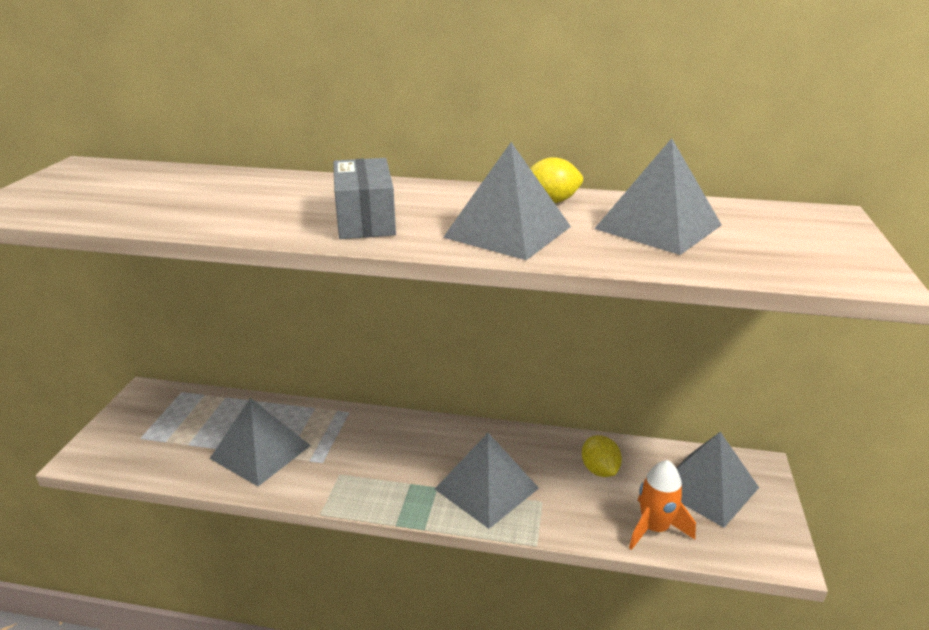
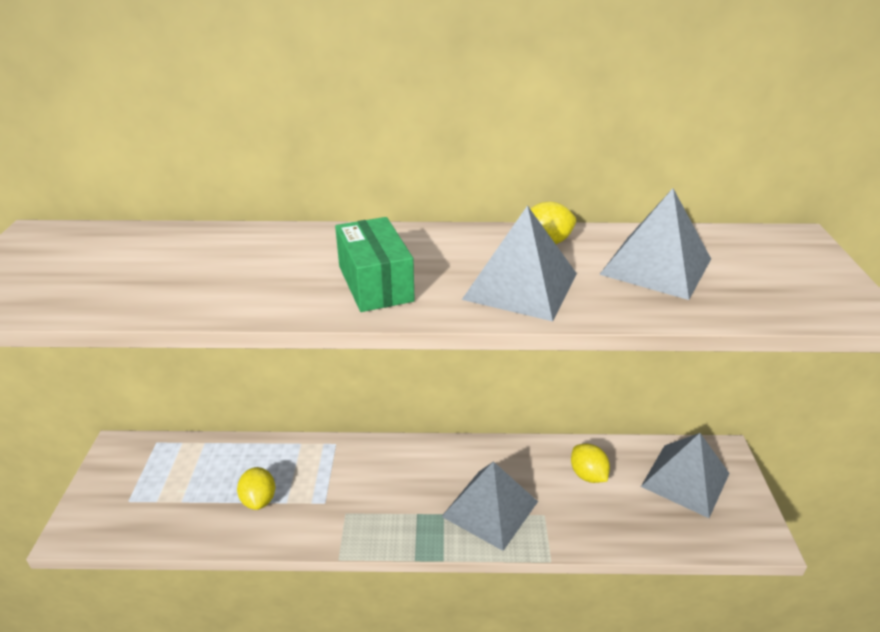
camera: 10 degrees left, 5 degrees up
grey pyramid [210,398,311,486] -> yellow lemon [237,467,275,510]
grey box [333,158,396,239] -> green box [335,217,415,312]
orange rocket [629,460,696,550] -> none

